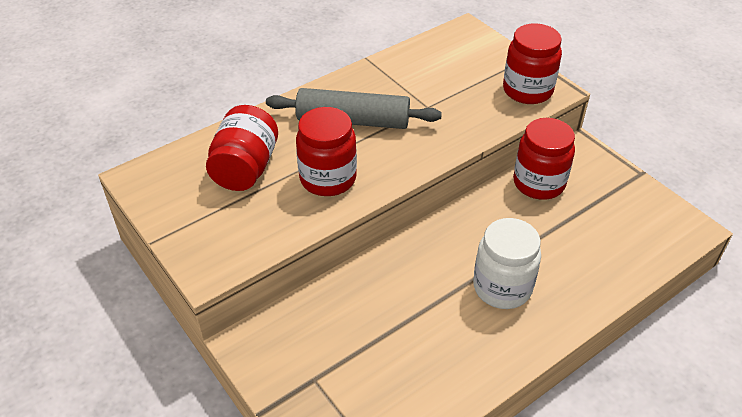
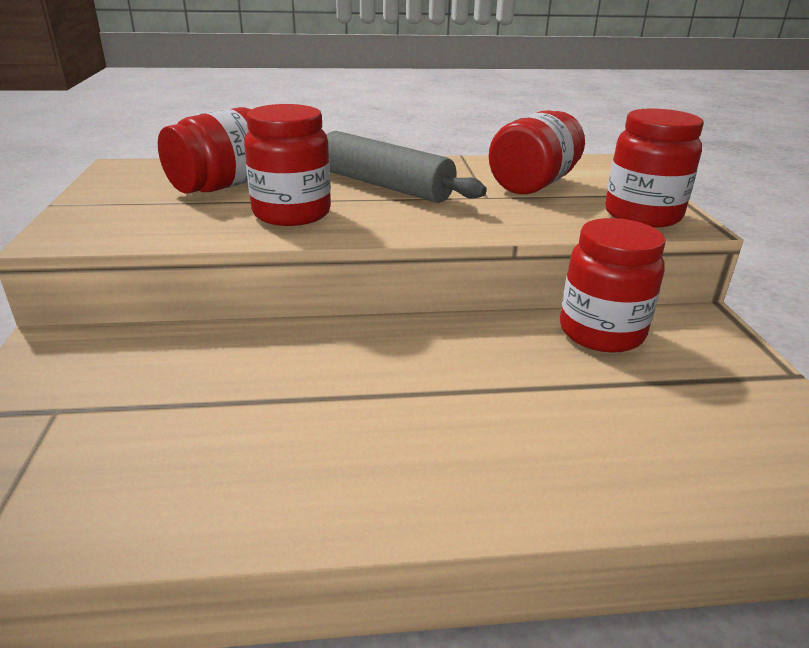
camera: 30 degrees right, 15 degrees down
white jar [473,218,541,309] -> none
none -> red jar [489,110,585,194]

